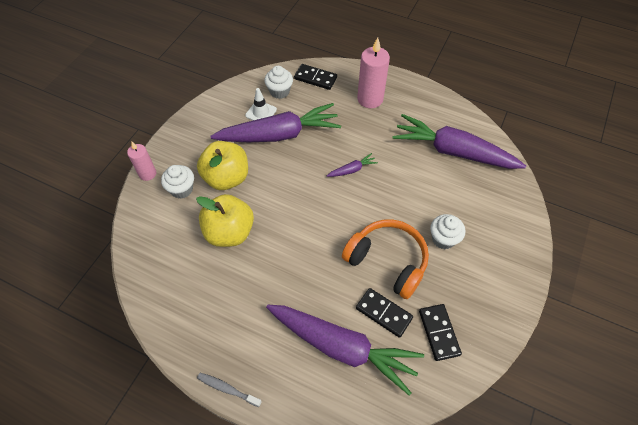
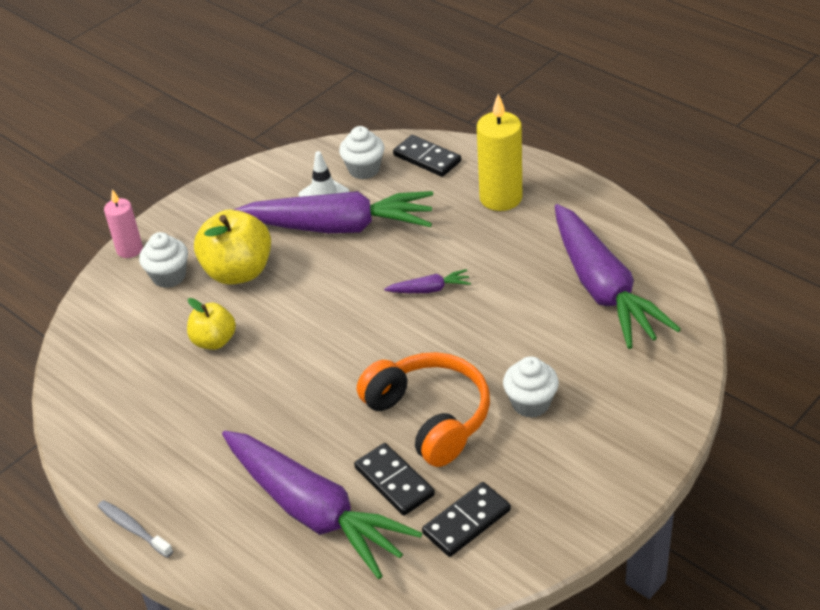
camera: 20 degrees right, 15 degrees down
yellow apple [196,194,254,247] -> yellow apple [187,298,236,350], size x0.60
pink candle [357,37,390,108] -> yellow candle [477,94,522,211]
purple carrot [392,114,526,169] -> purple carrot turned 150 degrees counterclockwise [555,204,681,349]
black domino [419,304,462,361] -> black domino turned 45 degrees clockwise [422,482,511,557]

